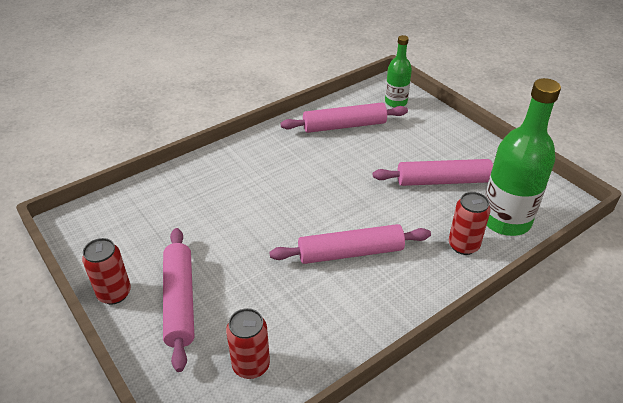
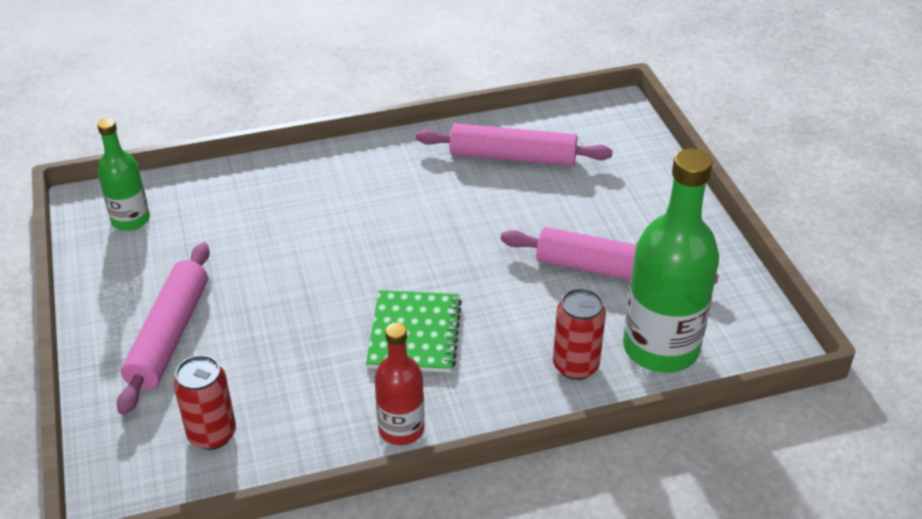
camera: 20 degrees right, 0 degrees up
red can [82,238,131,304] -> none
pink rolling pin [269,224,431,264] -> green notebook [366,290,462,373]
green bottle [385,35,412,108] -> green bottle moved to [97,118,150,231]
none -> red bottle [374,323,425,445]

